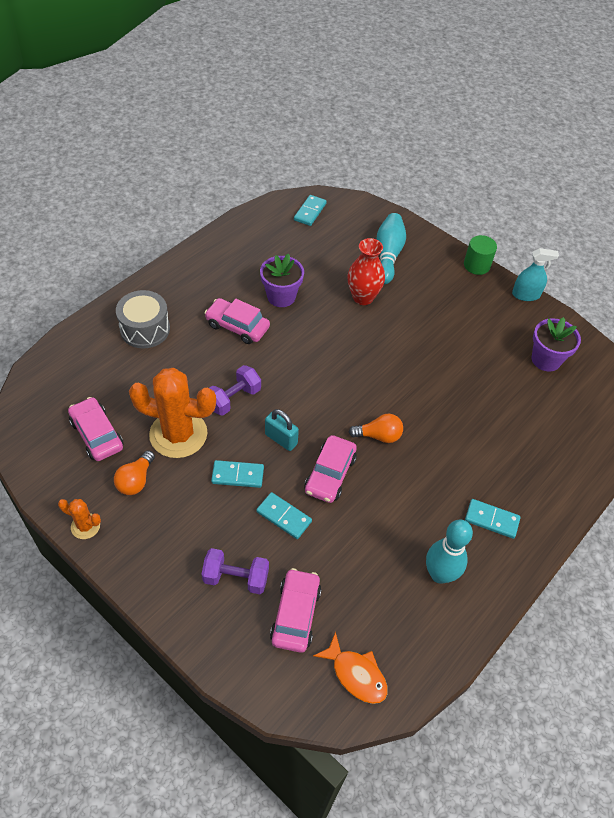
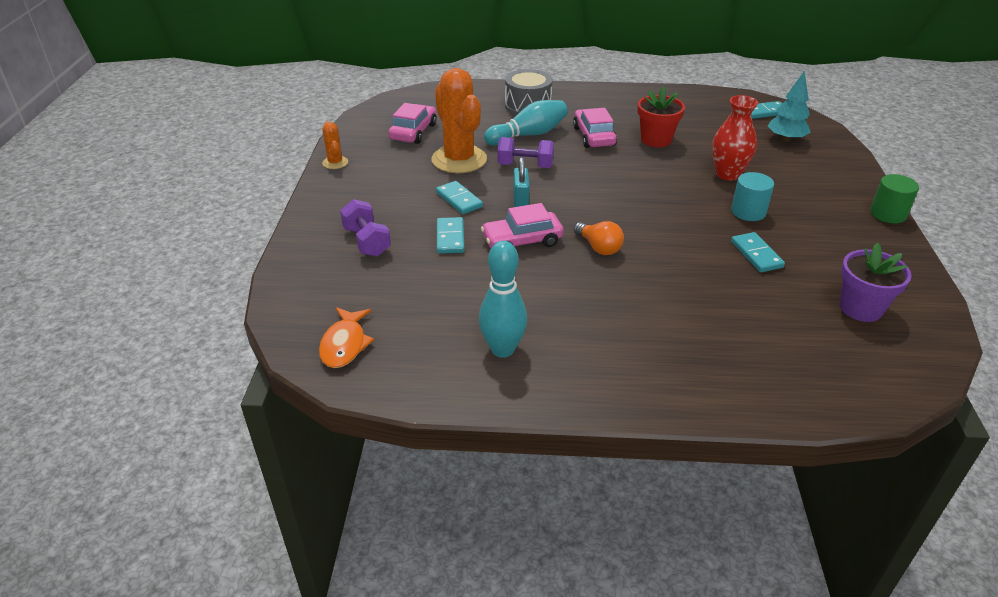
camera: 55 degrees right, 15 degrees down
orange light bulb [114,450,155,495] -> none
purple flower pot [260,254,304,307] -> red flower pot [638,86,685,147]
pink car [270,568,322,653] -> none
turquoise bowling pin [376,213,406,284] -> turquoise bowling pin moved to [484,100,568,146]
turquoise domino [465,499,521,539] -> turquoise domino moved to [731,232,785,272]
turquoise spray bottle [512,248,559,301] -> none
none -> turquoise cylinder [731,172,774,221]
none -> turquoise tree [768,71,811,142]

